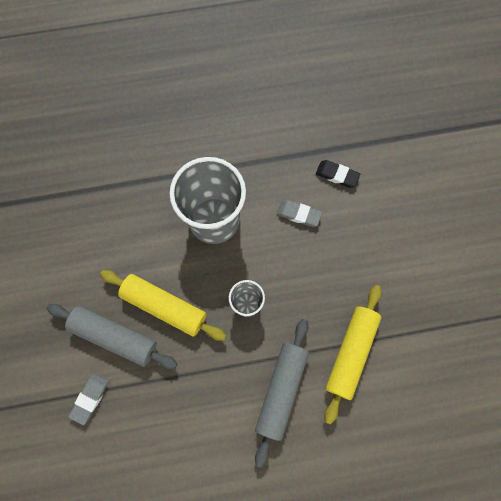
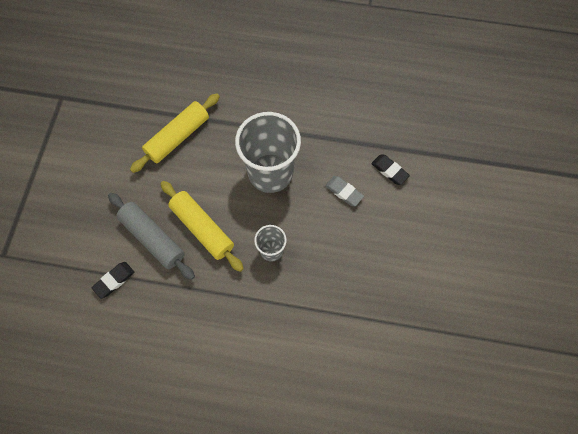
camera: 20 degrees right, 5 degrees down
grey eraser [68,374,109,425] -> black eraser [92,262,134,299]
grey rolling pin [255,319,309,468] -> none
yellow rolling pin [324,285,382,425] -> yellow rolling pin moved to [130,93,220,173]

